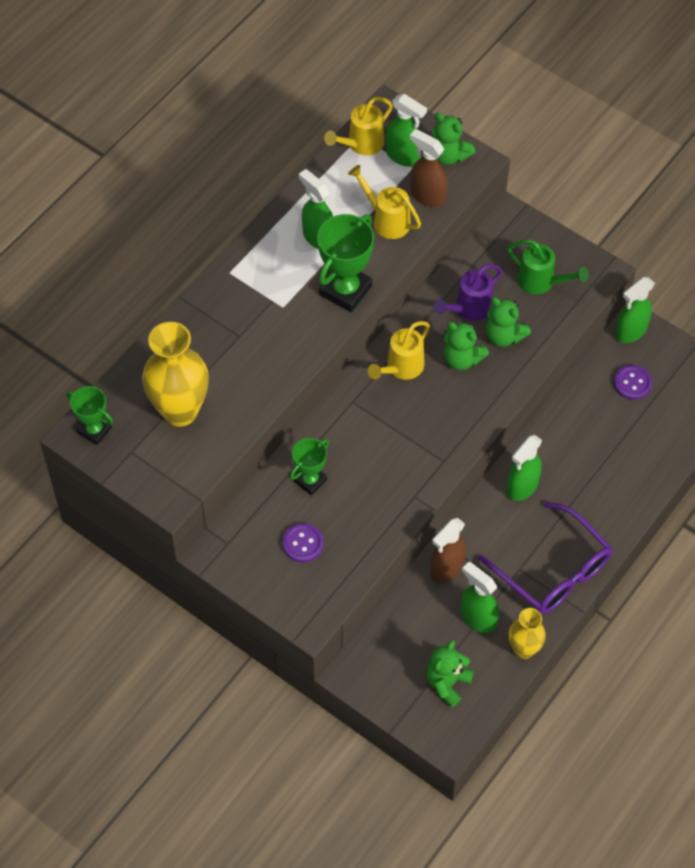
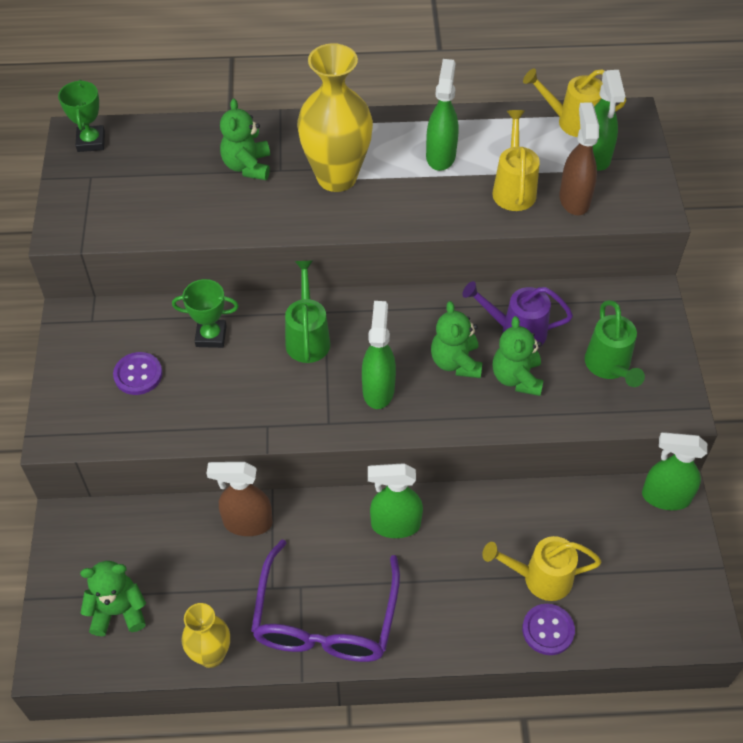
camera: 50 degrees right, 5 degrees down
yellow vase [142,322,209,427] -> yellow vase moved to [297,43,373,192]
green trophy [317,214,374,312] -> none
yellow watering can [368,321,430,380] -> yellow watering can moved to [483,536,602,601]
green teddy bear [432,113,475,165] -> green teddy bear moved to [220,98,270,180]
green spray bottle [461,562,499,633] -> green spray bottle moved to [362,301,396,409]
purple button [614,365,652,400] -> purple button moved to [522,604,575,655]
none -> green watering can [285,260,331,363]

